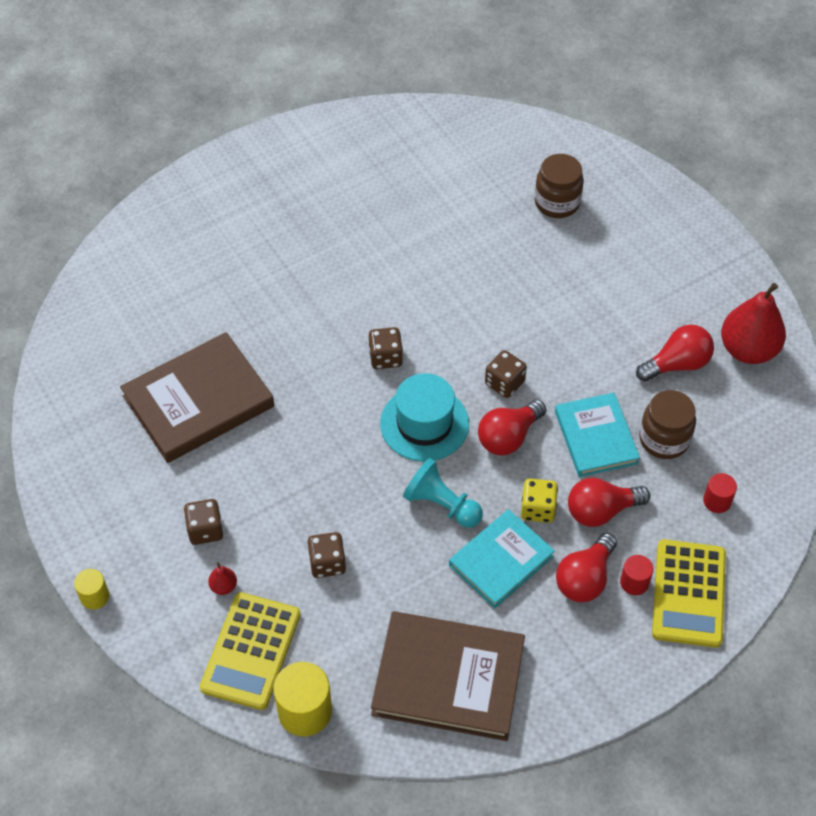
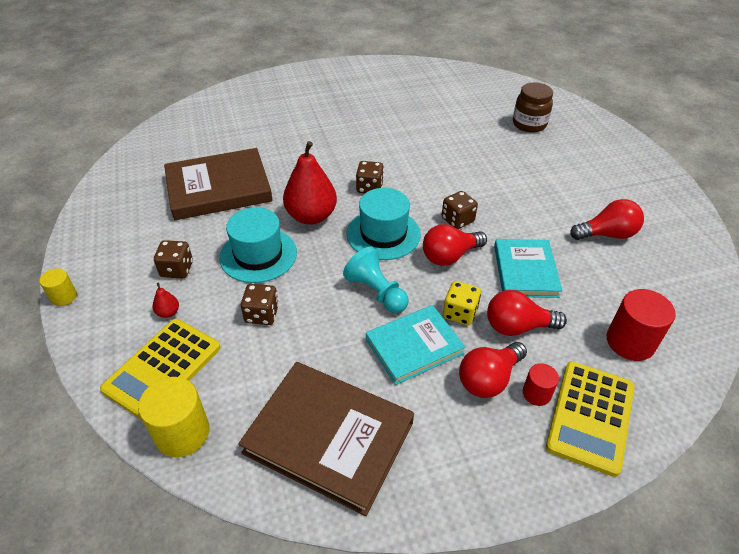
camera: 15 degrees right, 10 degrees down
brown jar [639,390,696,459] -> none
red cylinder [703,473,737,513] -> red cylinder [607,289,676,361], size x1.78
red pear [721,283,786,364] -> red pear moved to [283,141,337,225]
none -> turquoise hat [219,207,297,283]

